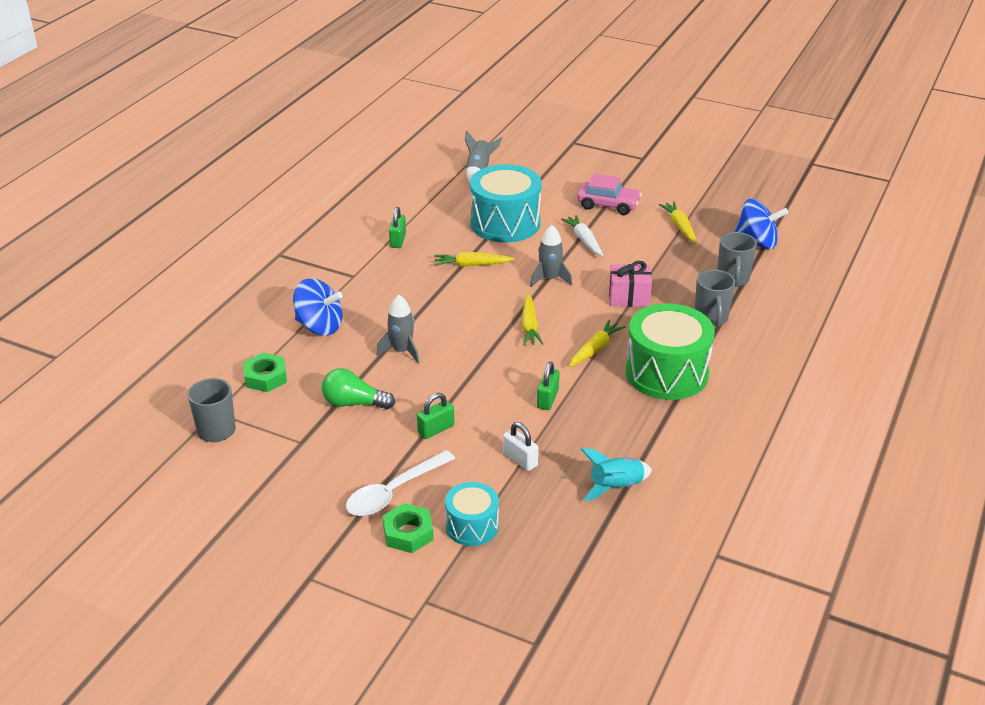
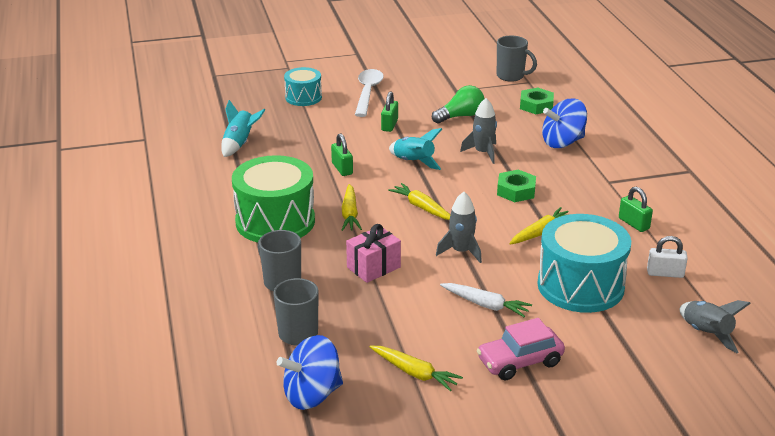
camera: 140 degrees right, 5 degrees down
green nut [383,503,434,553] -> green nut moved to [497,169,536,202]
white padlock [503,422,539,471] -> white padlock moved to [647,236,688,278]
none -> turquoise rocket [389,128,442,170]

